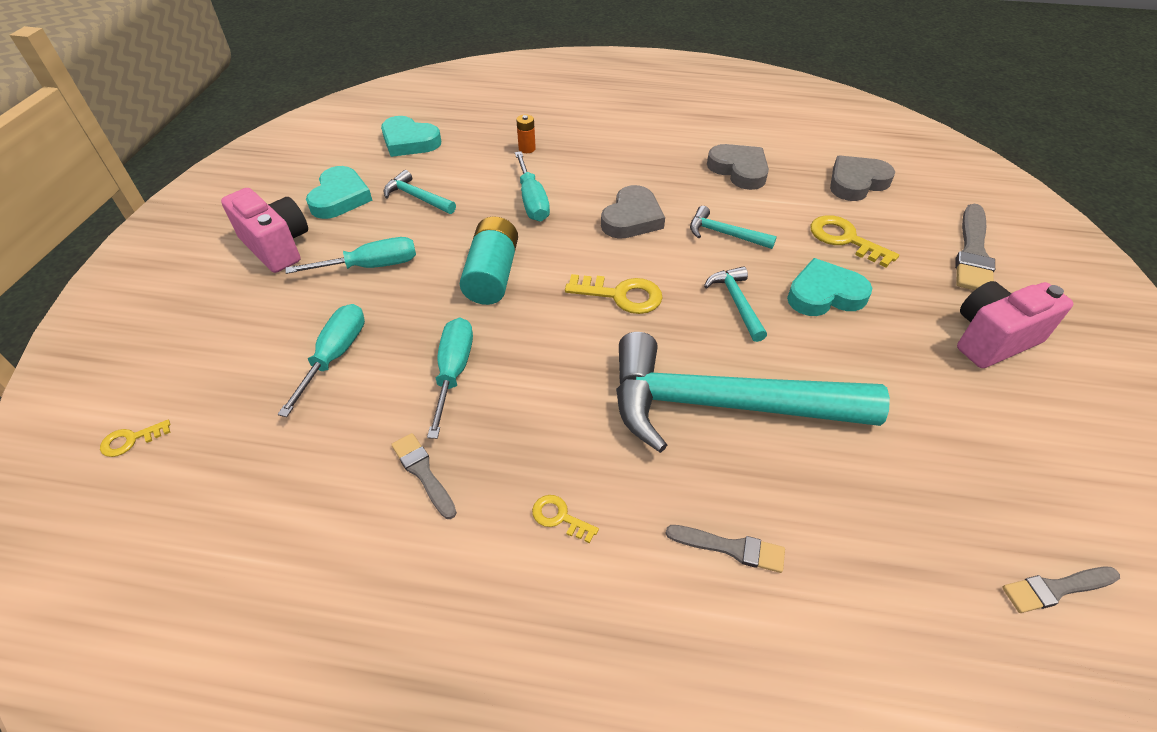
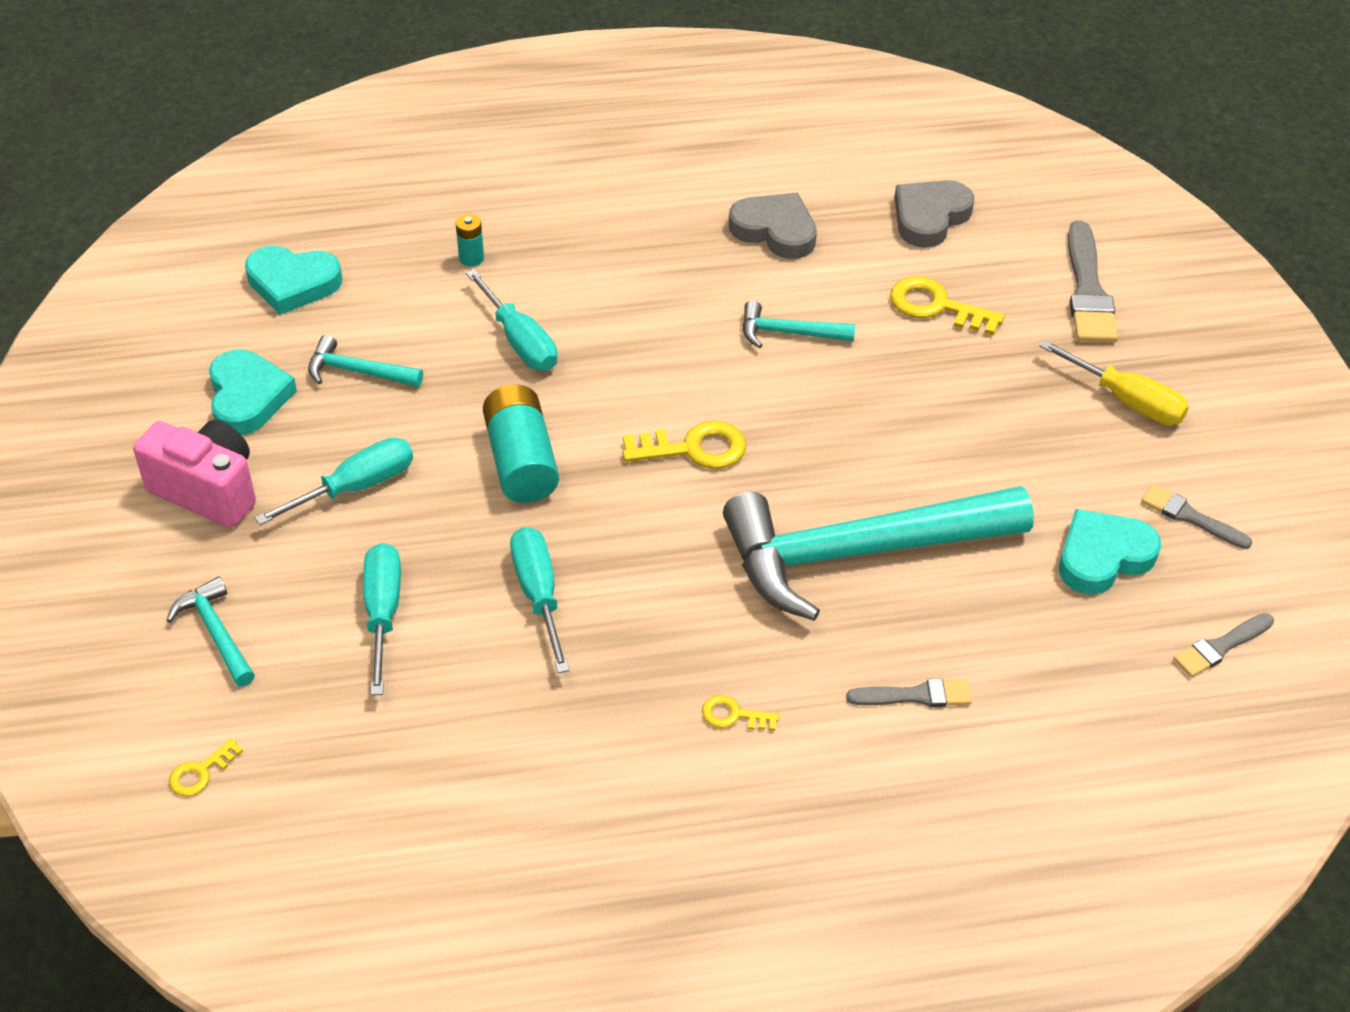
camera: 20 degrees left, 0 degrees up
grey brush [391,433,457,519] -> grey brush moved to [1141,485,1252,549]
orange battery [516,114,536,153] -> turquoise battery [456,214,484,267]
grey heart [601,185,665,239] -> none
turquoise hammer [704,266,767,342] -> turquoise hammer moved to [167,577,255,687]
turquoise heart [787,258,872,316] -> turquoise heart moved to [1059,509,1161,594]
pink camera [957,281,1073,368] -> yellow screwdriver [1039,340,1189,425]

